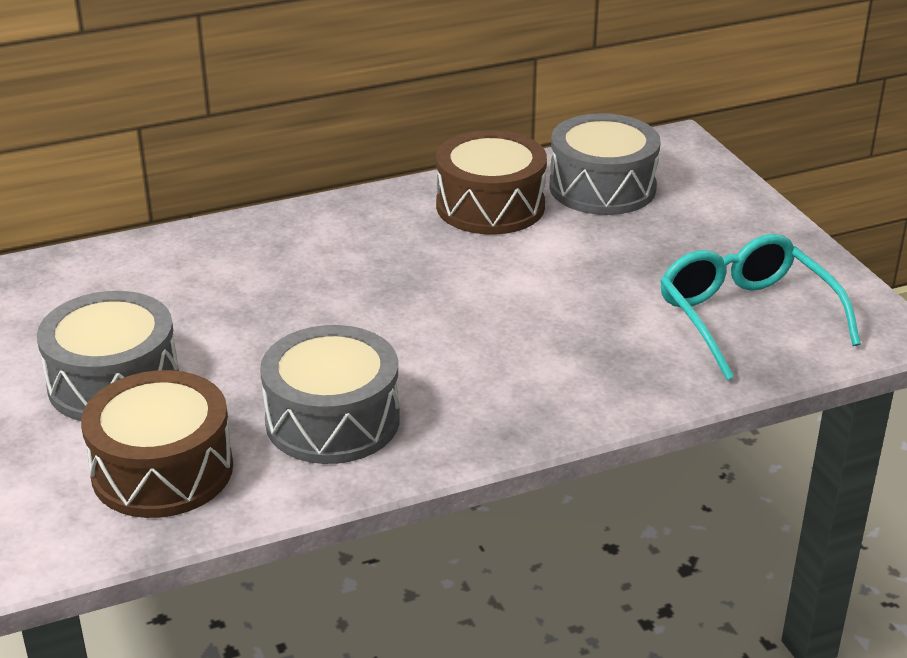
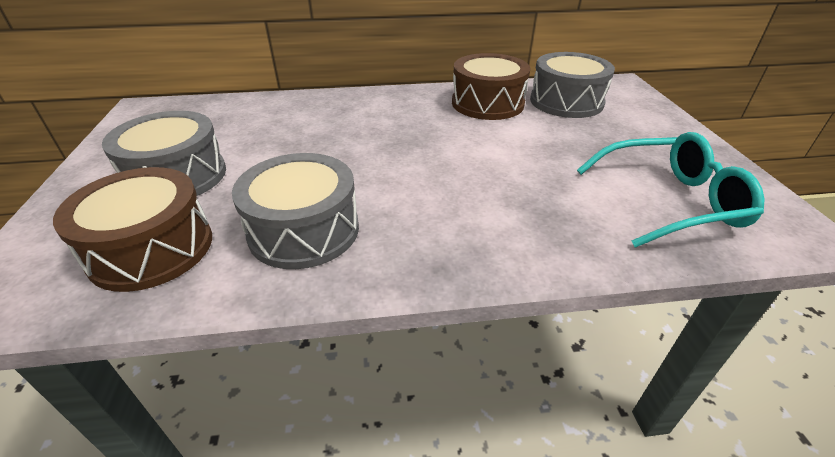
camera: 15 degrees right, 5 degrees up
turquoise glasses [660,234,861,380] -> turquoise glasses turned 90 degrees clockwise [577,132,765,248]

